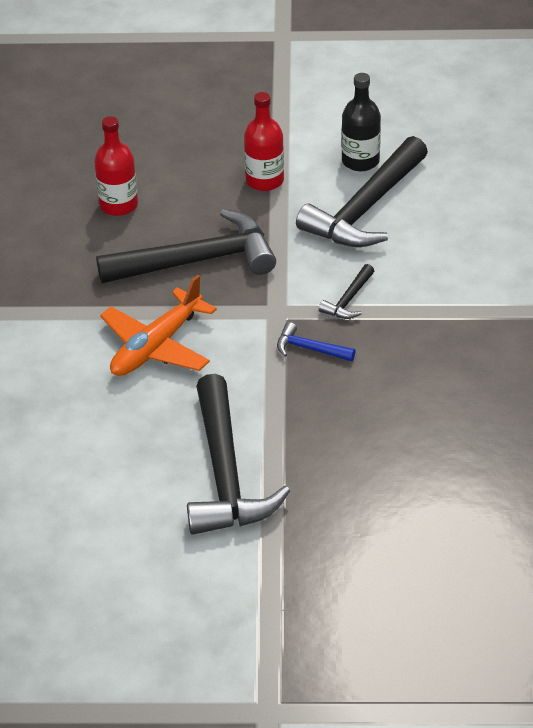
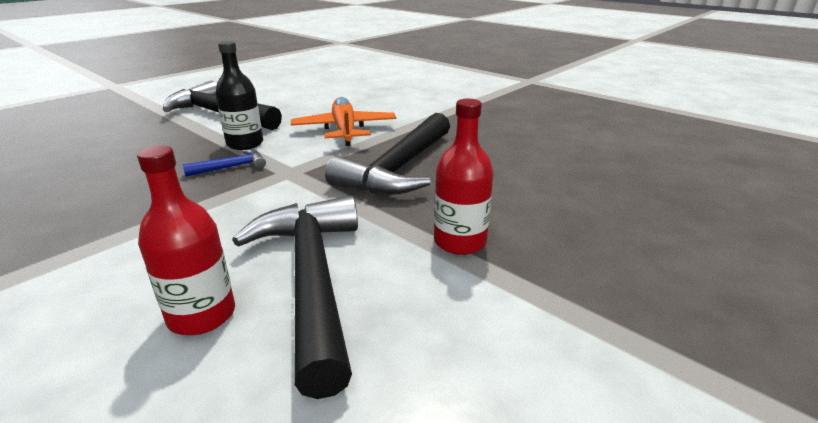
camera: 130 degrees right, 15 degrees down
red bottle [94,116,138,216] -> red bottle moved to [137,146,235,335]
black hammer [319,264,374,319] -> none
black bottle [341,73,381,171] -> black bottle moved to [215,41,263,150]

